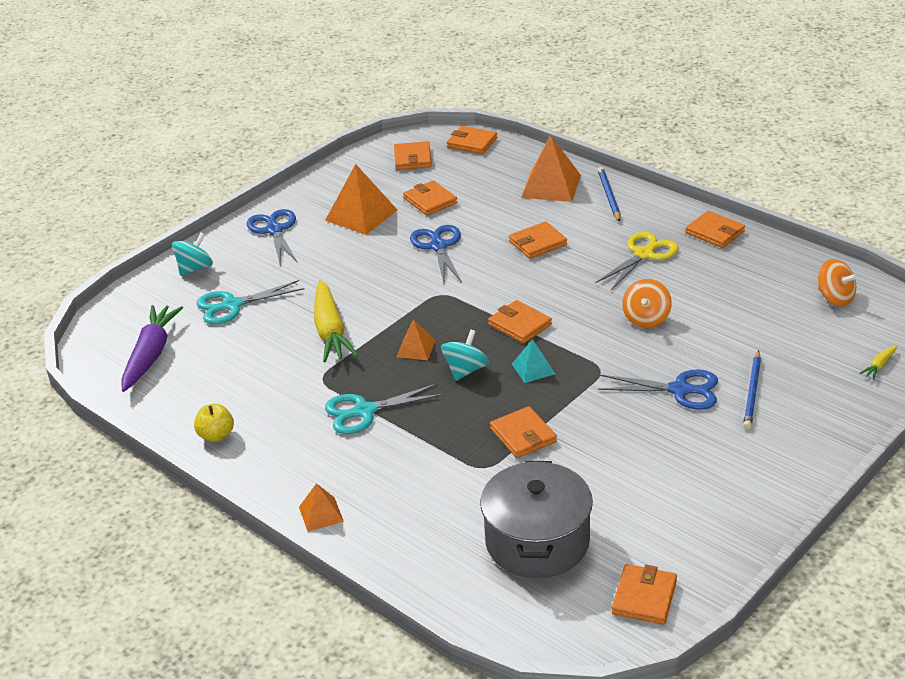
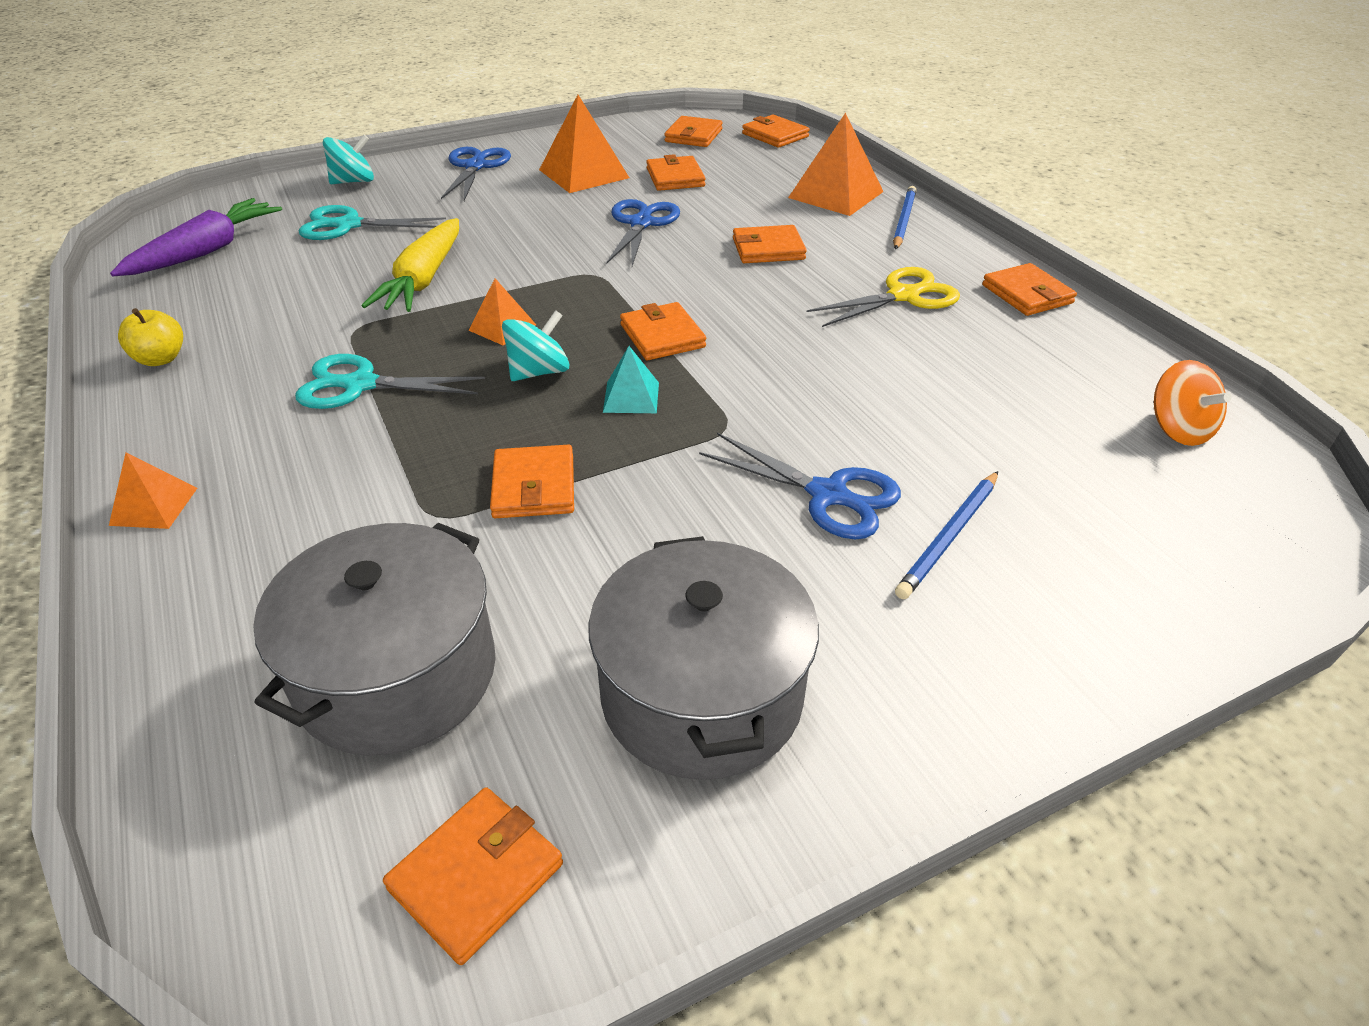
camera: 20 degrees right, 5 degrees up
orange spinning top [622,279,672,328] -> none
yellow carrot [860,345,897,380] -> none
none -> grey pot [589,536,819,780]

